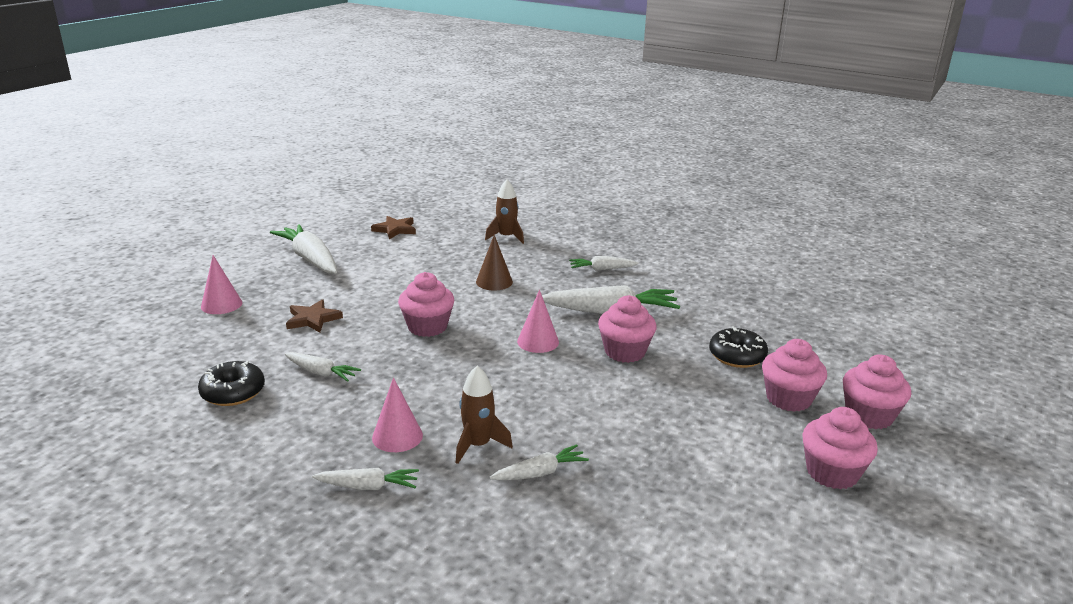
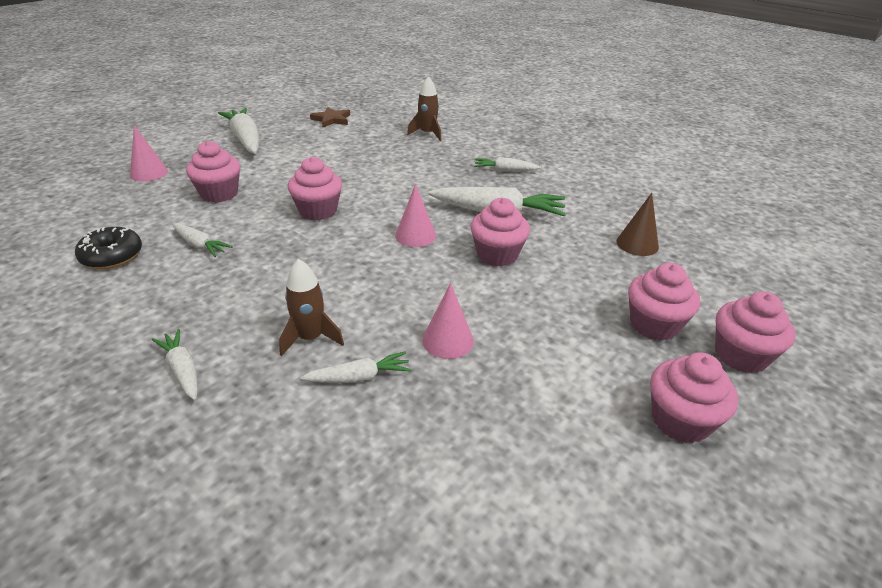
camera: 10 degrees right, 10 degrees up
brown star [286,299,343,333] -> pink cupcake [186,141,240,203]
white carrot [312,468,419,490] -> white carrot turned 135 degrees counterclockwise [151,329,198,400]
pink cone [372,377,423,452] -> pink cone moved to [422,283,474,359]
brown cone [476,235,513,291] -> brown cone moved to [616,193,659,256]
black donut [709,327,768,368] -> none

